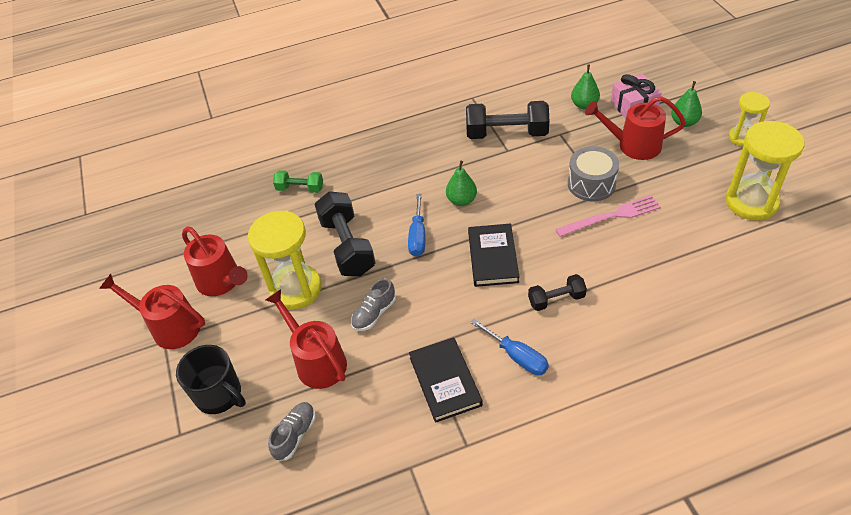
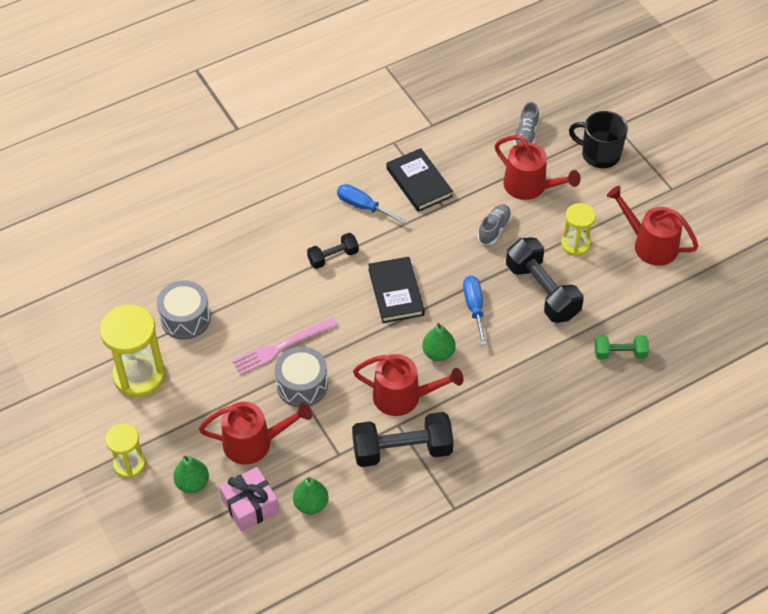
camera: 165 degrees right, 5 degrees up
red watering can [99,274,205,349] -> red watering can moved to [353,354,463,416]
yellow hourglass [248,210,322,310] -> yellow hourglass [561,203,596,256], size x0.59
none -> grey drum [157,281,211,340]

